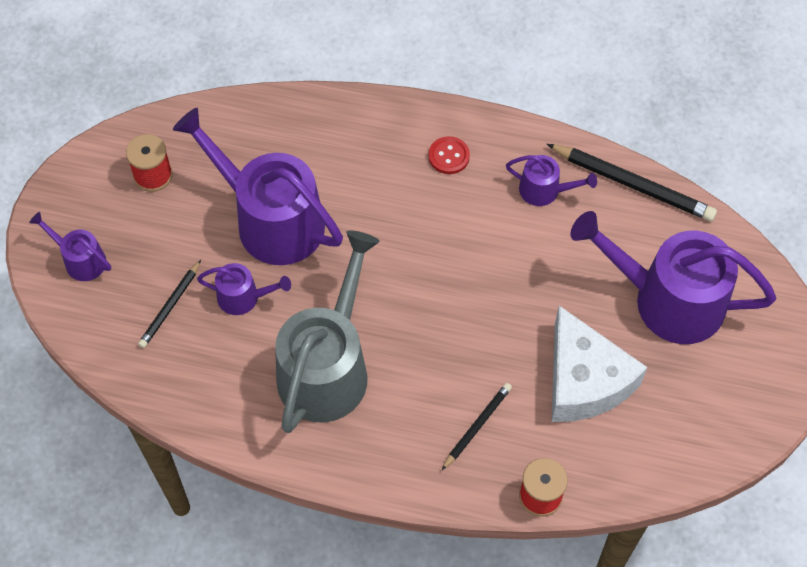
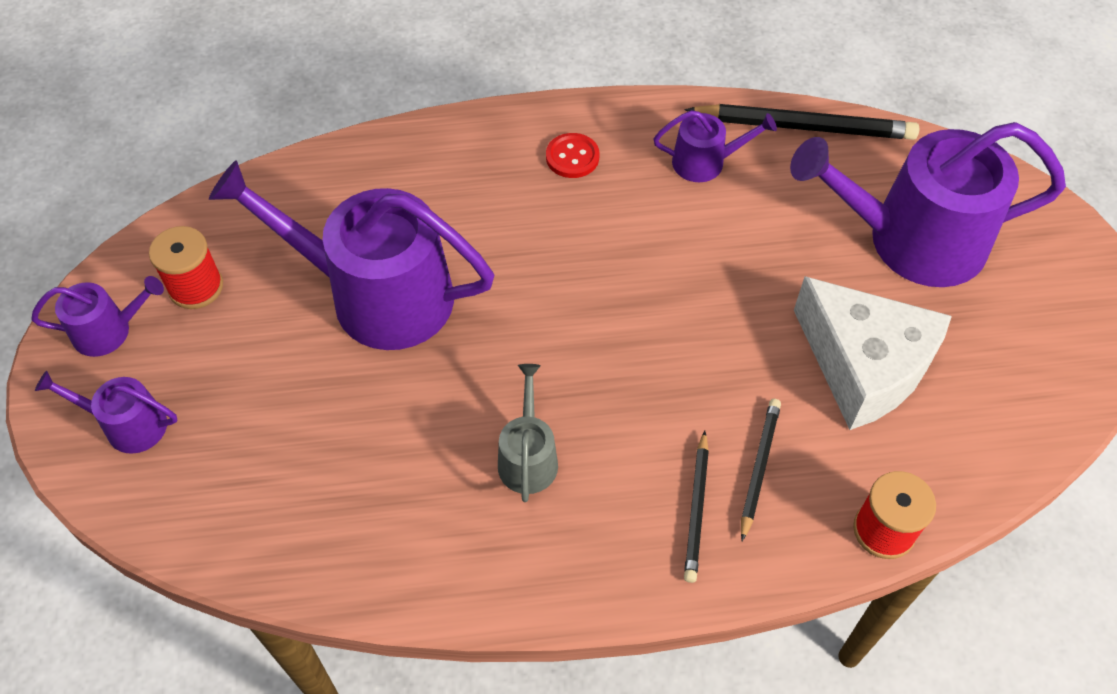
camera: 20 degrees left, 5 degrees down
black pencil [138,260,201,348] -> black pencil moved to [684,430,709,583]
purple watering can [197,263,291,315] -> purple watering can moved to [31,276,164,357]
grey watering can [275,231,380,433] -> grey watering can [498,364,558,502], size x0.47

